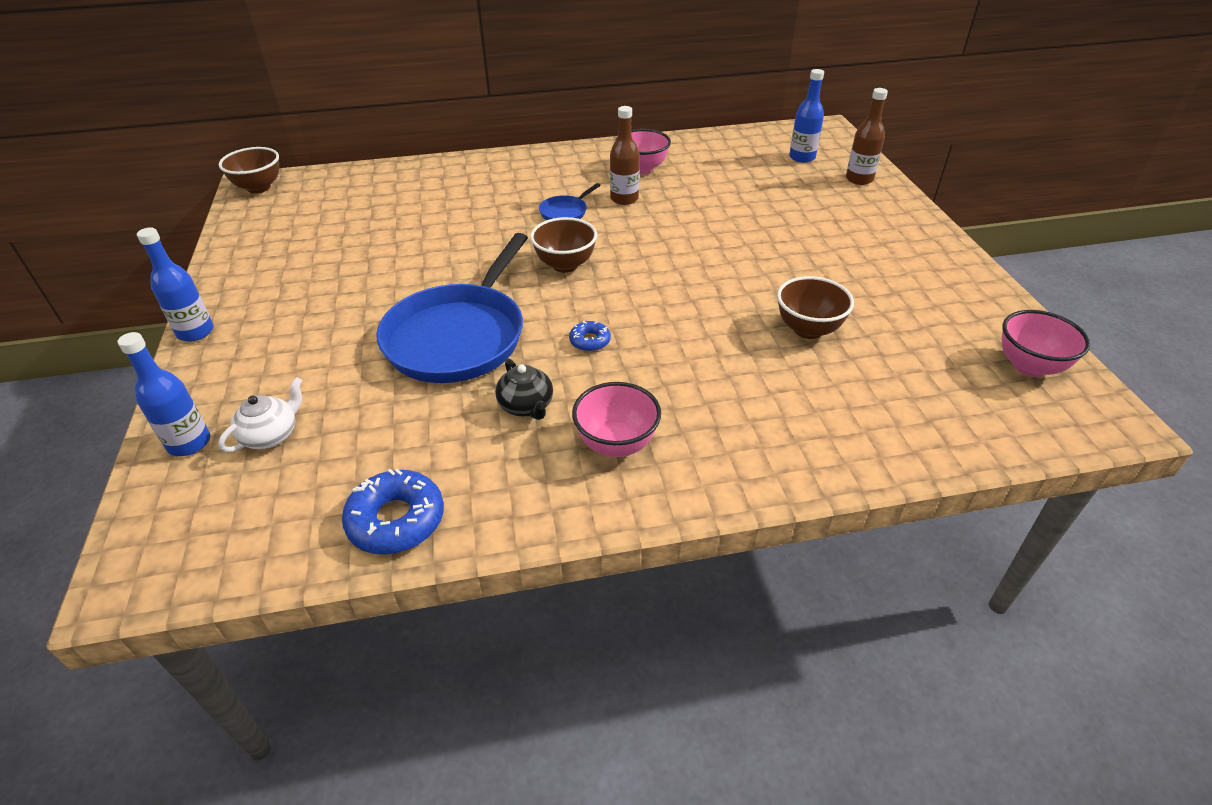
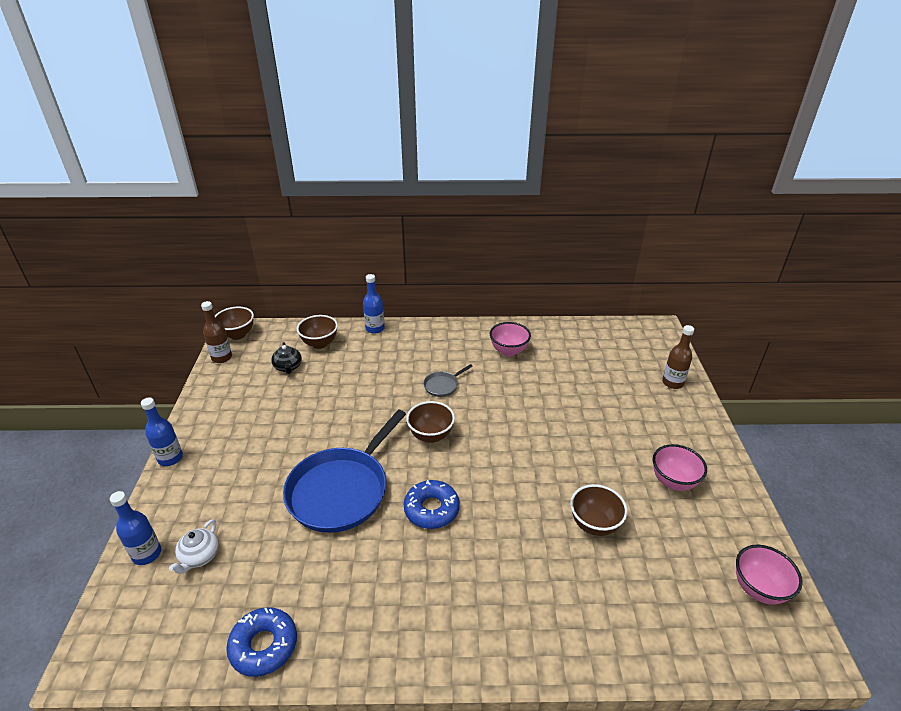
camera: 10 degrees right, 5 degrees down
white teapot [218,377,302,452] -> white teapot turned 150 degrees clockwise [169,519,218,574]
black teapot [495,358,553,420] -> black teapot moved to [271,342,302,374]
blue pan [539,183,601,220] -> grey pan [423,364,473,397]
blue donut [569,321,611,352] -> blue donut [404,480,460,529], size x1.86
pink bowl [572,382,661,457] -> pink bowl moved to [653,444,707,491]
brown bottle [610,106,640,205] -> brown bottle moved to [201,301,232,363]
blue bottle [789,69,824,163] -> blue bottle moved to [363,274,385,334]
none -> brown bowl [297,315,338,349]

